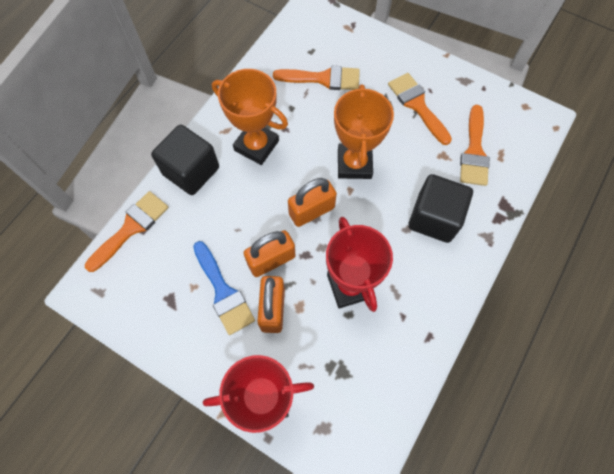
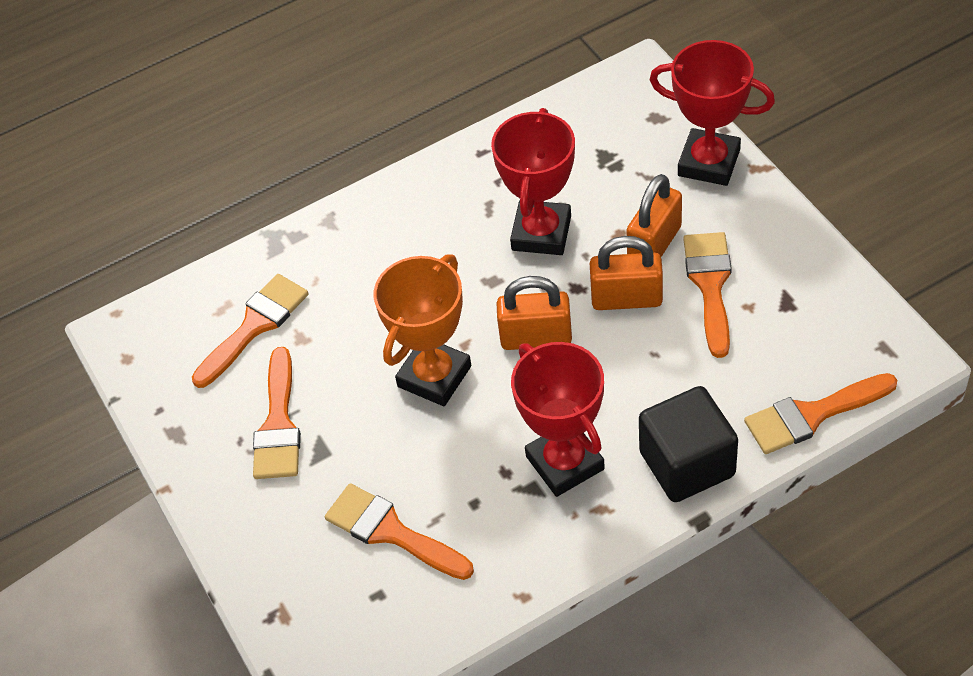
camera: 145 degrees left, 15 degrees down
blue brush [193,241,255,335] -> orange brush [683,232,732,358]
orange trophy [212,69,288,165] -> red trophy [511,342,605,497]
black cube [408,174,473,243] -> none

